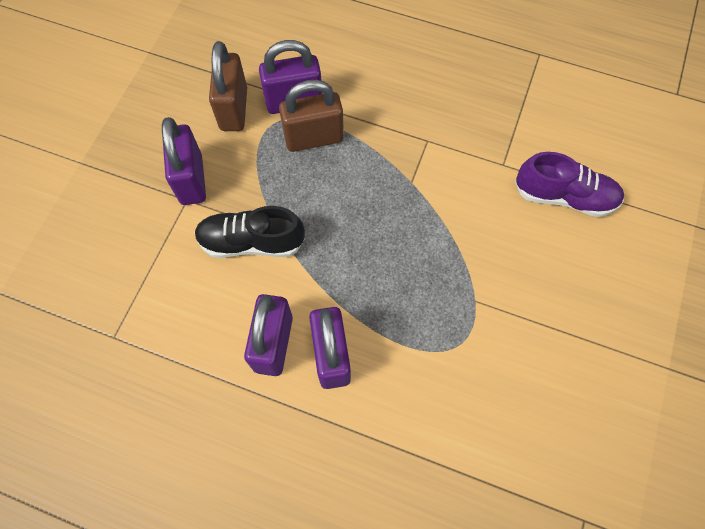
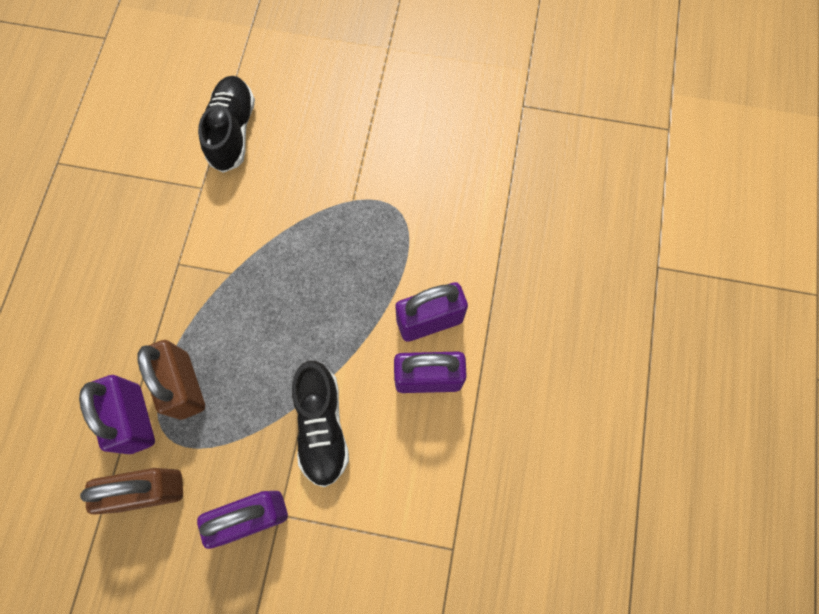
camera: 100 degrees left, 5 degrees up
purple shoe [515,152,624,217] -> black shoe [198,76,255,173]

